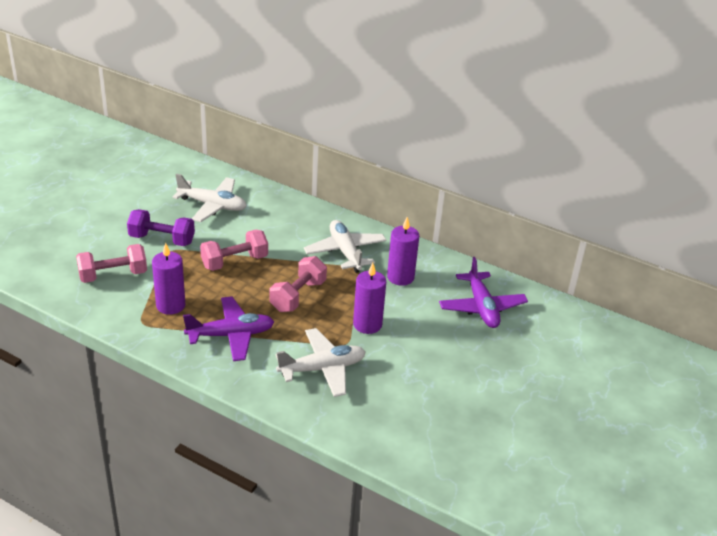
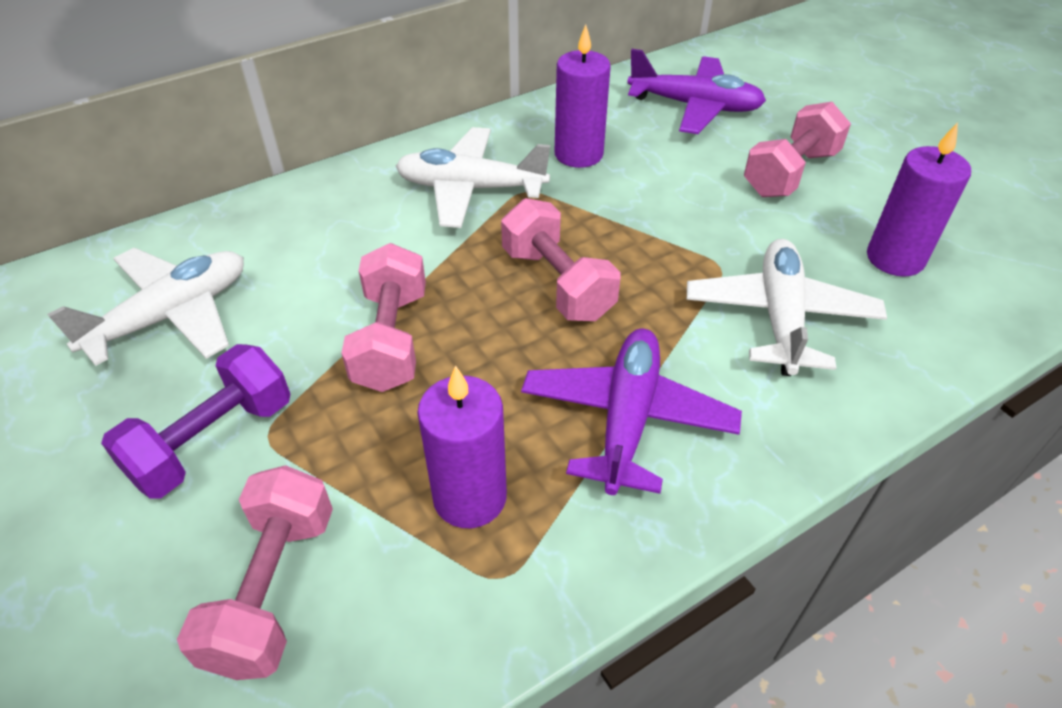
camera: 60 degrees left, 10 degrees up
purple candle [353,263,386,334] -> purple candle moved to [867,122,971,277]
none -> pink dumbbell [744,102,851,197]

